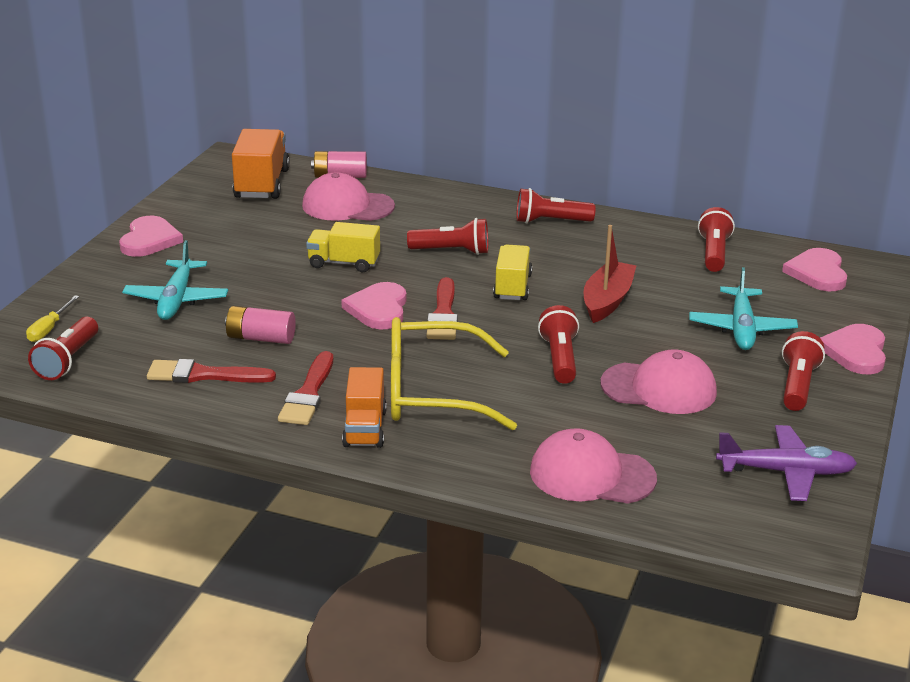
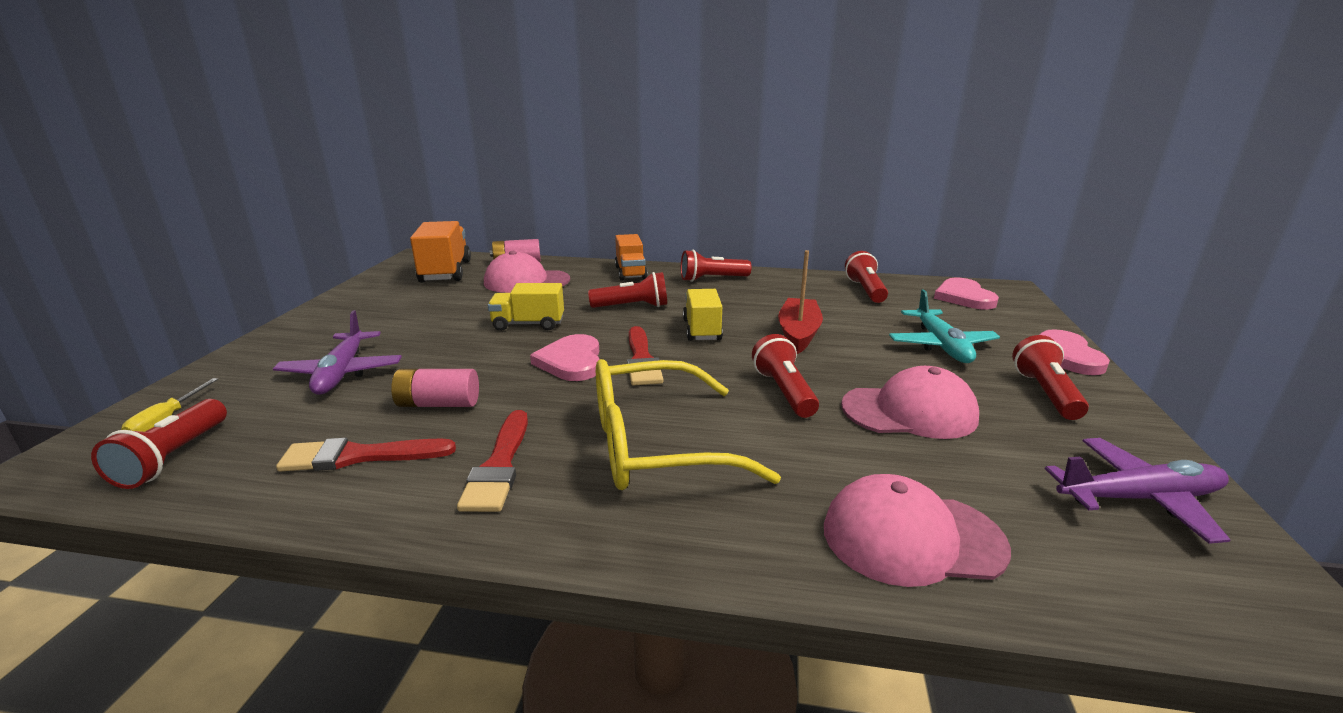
camera: 10 degrees left, 5 degrees down
pink heart [119,216,183,257] -> none
turquoise plane [122,240,228,320] -> purple plane [273,310,402,395]
orange truck [342,367,387,448] -> orange truck moved to [615,234,648,281]

